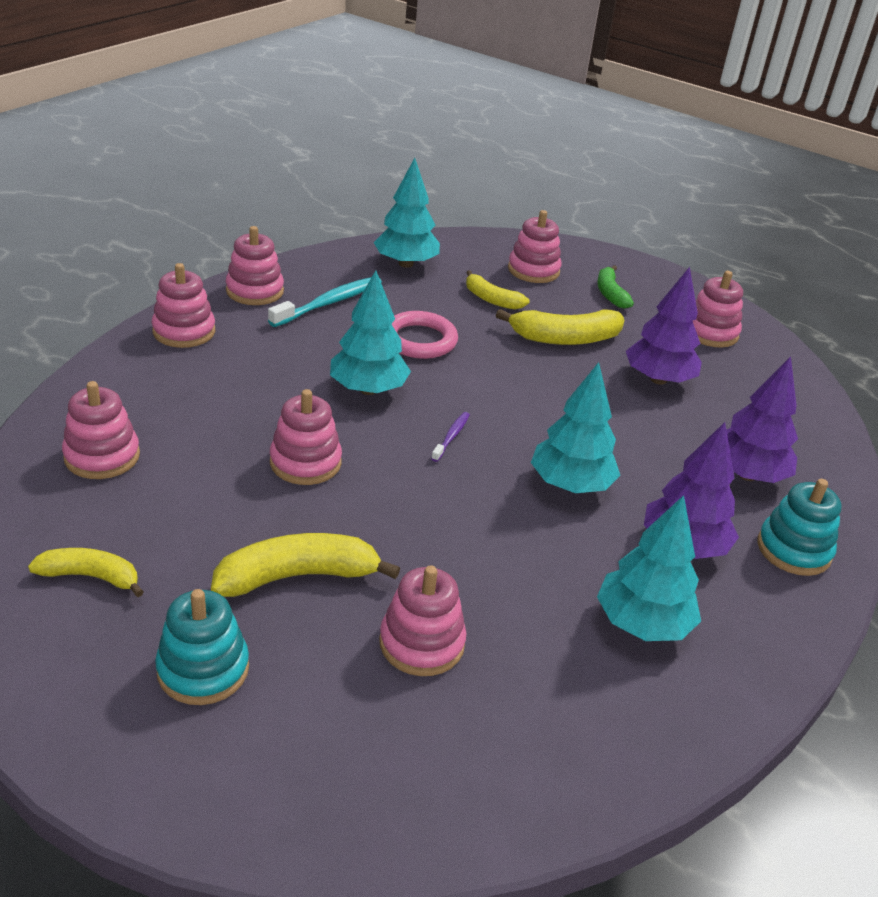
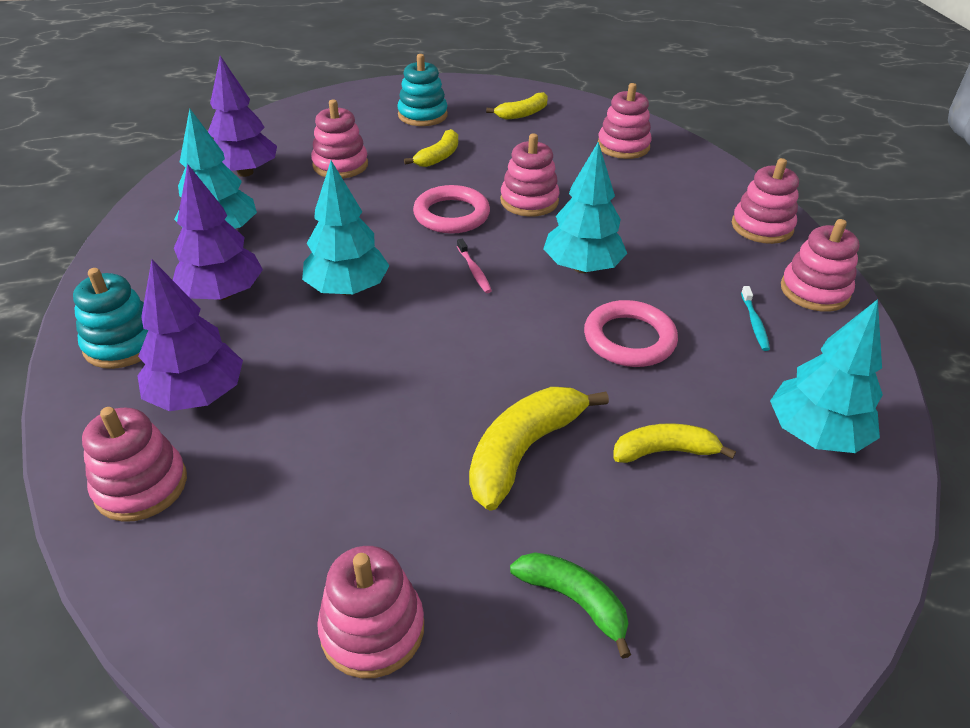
camera: 140 degrees right, 5 degrees up
yellow banana [211,533,400,597] -> yellow banana [404,129,458,167], size x0.63
turquoise toothbrush [268,277,382,327] -> turquoise toothbrush [741,286,770,351], size x0.52
purple toothbrush [431,412,470,462] -> pink toothbrush [457,239,492,293]
pink stacking toy [508,210,562,283] -> pink stacking toy moved to [82,407,187,522]
purple tree [626,267,702,385] -> purple tree moved to [208,56,277,177]
none -> pink ring [413,185,490,234]

